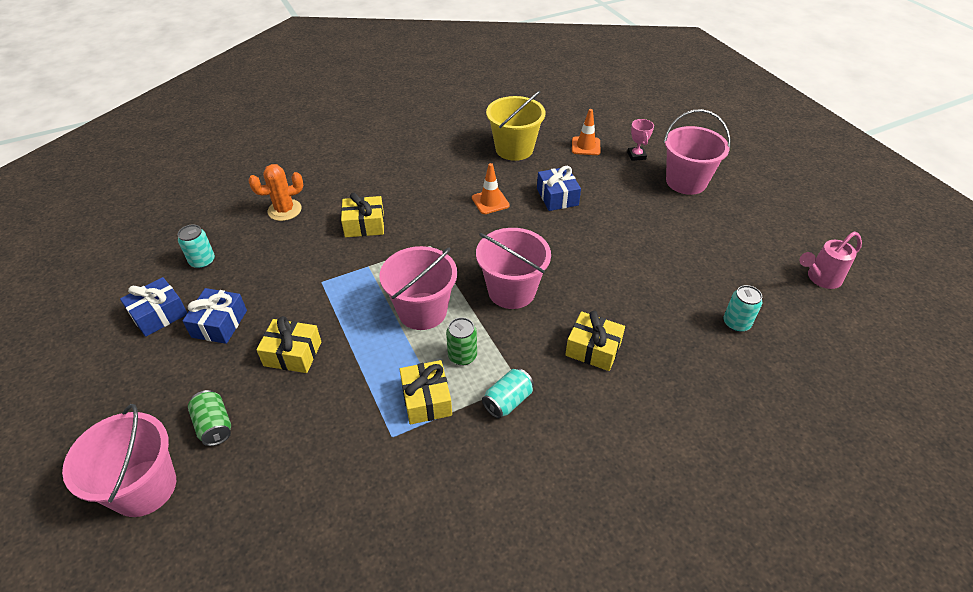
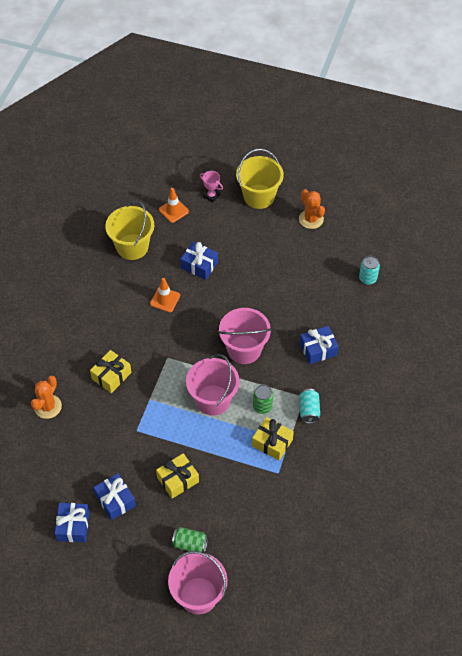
camera: 45 degrees left, 10 degrees up
turquoise can [178,225,215,269] -> none
yellow gift [565,311,625,371] -> blue gift [300,326,339,364]
pink bucket [664,109,731,195] -> yellow bucket [236,149,284,209]
pink watering can [799,232,862,289] -> none
none -> orange cactus [299,189,325,229]

